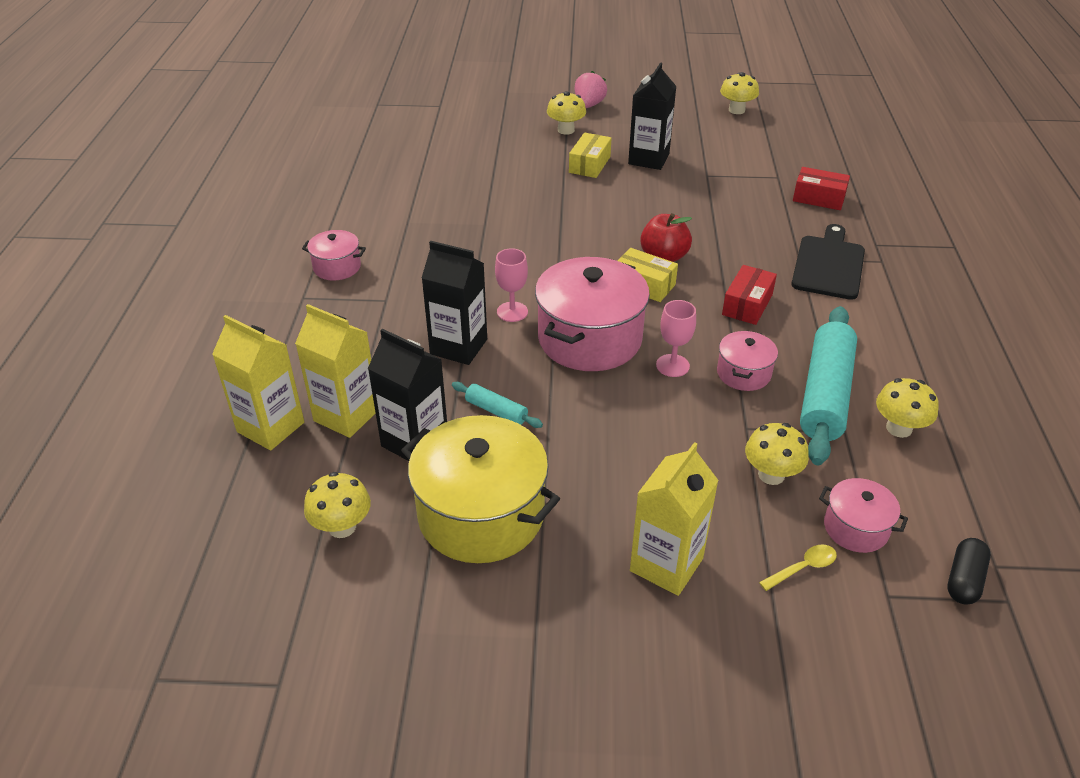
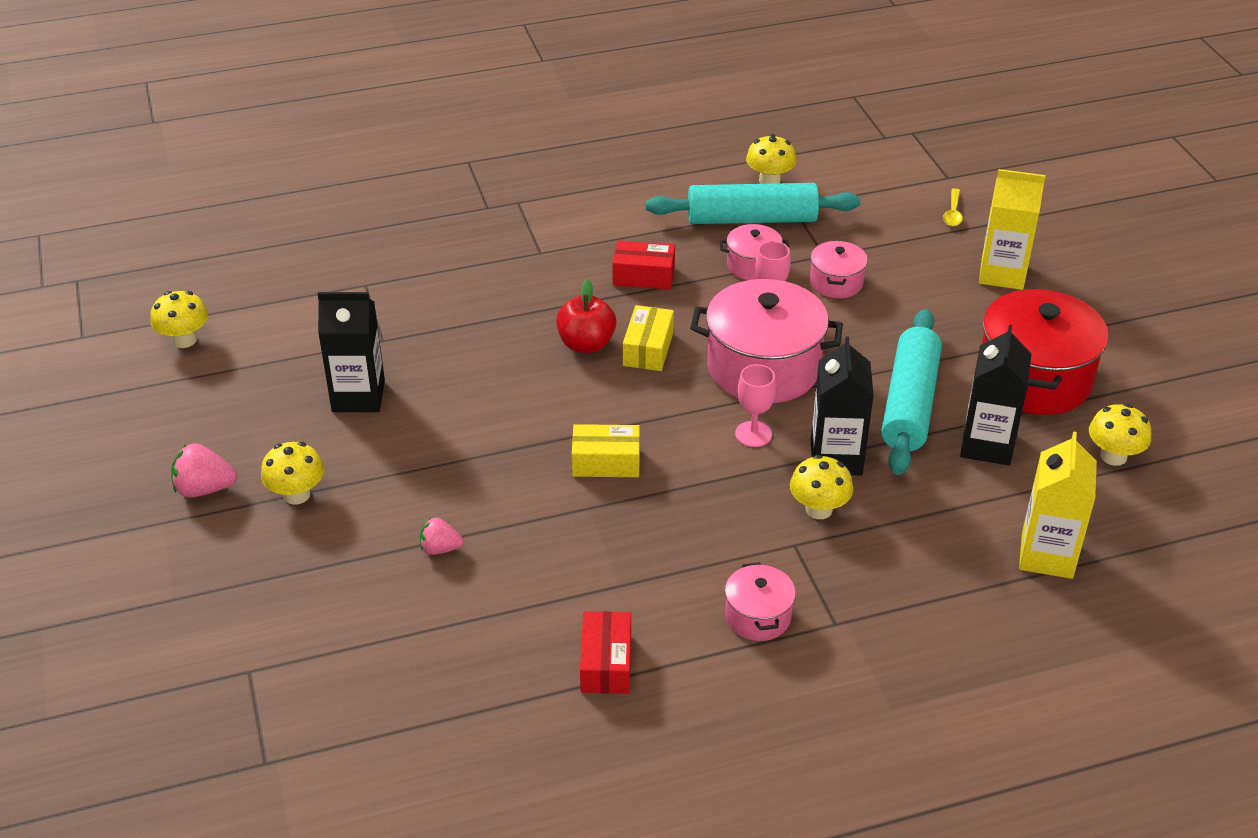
camera: 110 degrees left, 0 degrees up
yellow carton [295,304,375,438] -> none
yellow pot [401,415,560,563] -> red pot [982,288,1108,415]
turquoise rolling pin [452,382,543,428] -> turquoise rolling pin [881,309,942,475], size x2.19
yellow box [569,133,612,178] -> yellow box moved to [572,424,640,477]
yellow mushroom [745,423,809,485] -> yellow mushroom moved to [790,455,853,519]
yellow spoon [759,545,837,591] -> yellow spoon turned 120 degrees counterclockwise [943,188,963,226]
black cutting board [791,224,865,300] -> none
red box [793,167,850,210] -> red box moved to [580,611,631,694]
pink pot [819,478,908,553] -> pink pot moved to [810,241,868,298]
black capsule [947,538,991,605] -> none
none -> pink strawberry [420,518,464,555]

